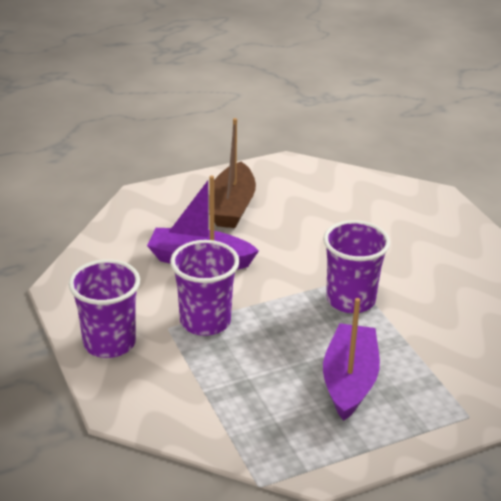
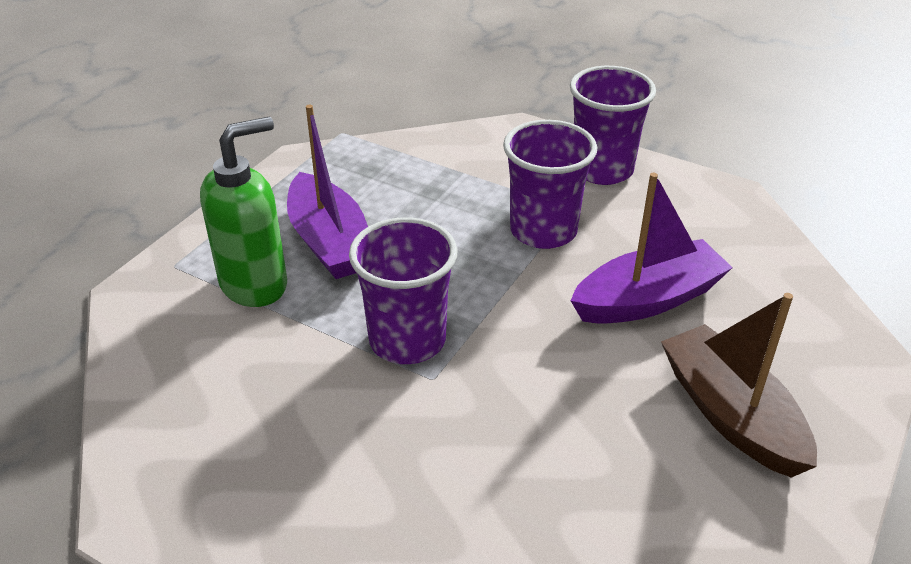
camera: 145 degrees right, 5 degrees up
none -> green soap dispenser [200,117,287,307]

